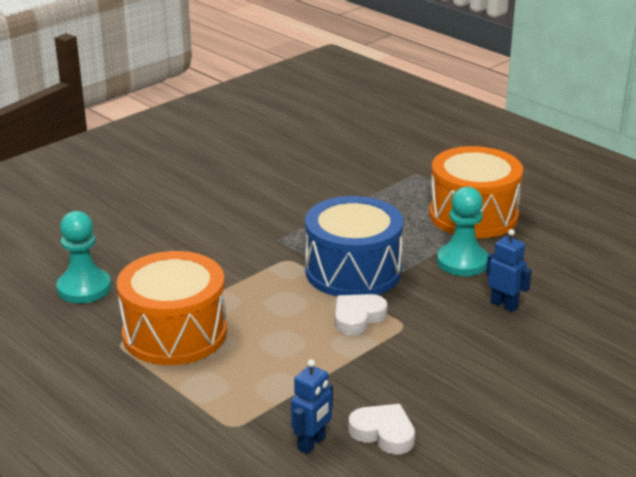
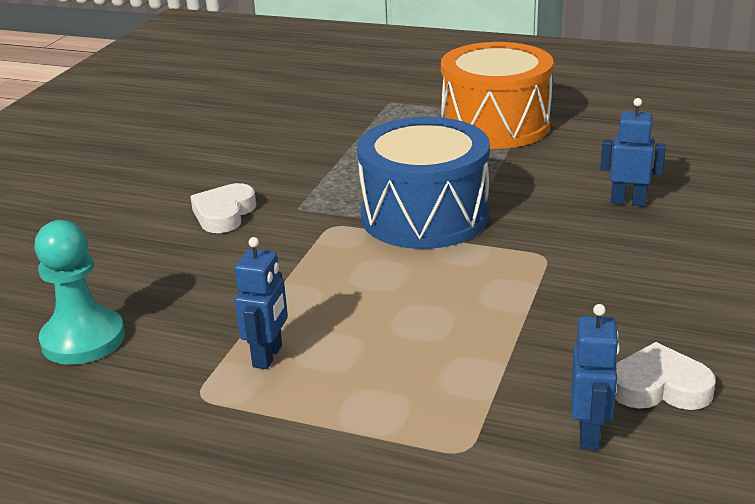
camera: 25 degrees left, 0 degrees up
orange drum [117,251,227,365] -> blue robot [235,237,288,369]
white heart [335,294,387,335] -> white heart moved to [190,183,256,233]
turquoise pawn [437,187,488,276] -> none

